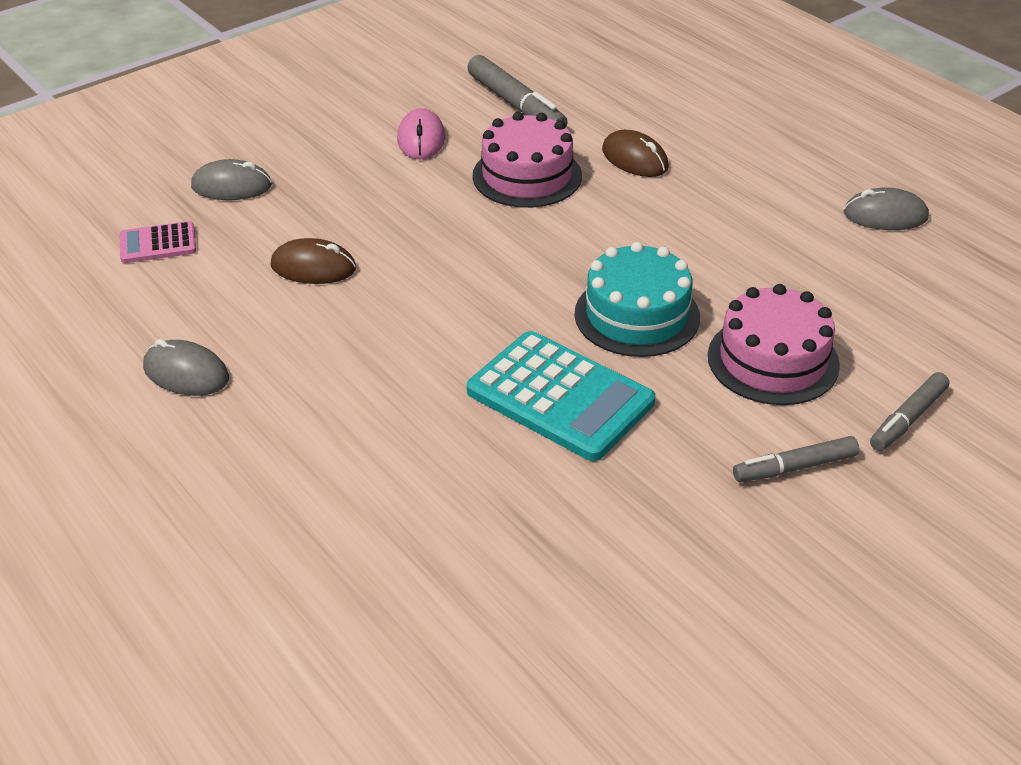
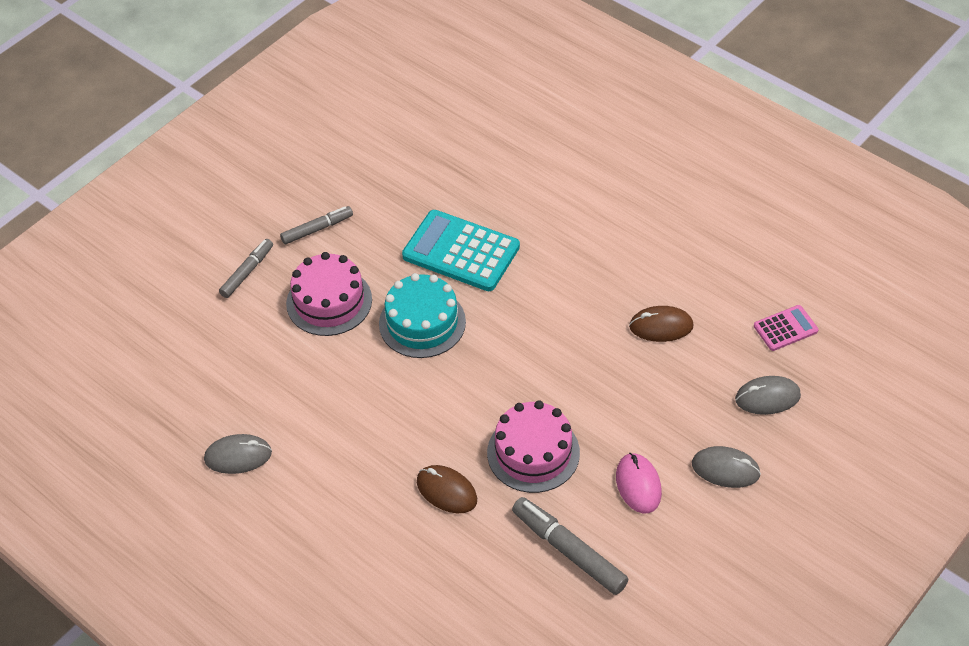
camera: 170 degrees right, 10 degrees up
grey mouse [143,339,229,396] -> grey mouse moved to [692,446,761,488]

